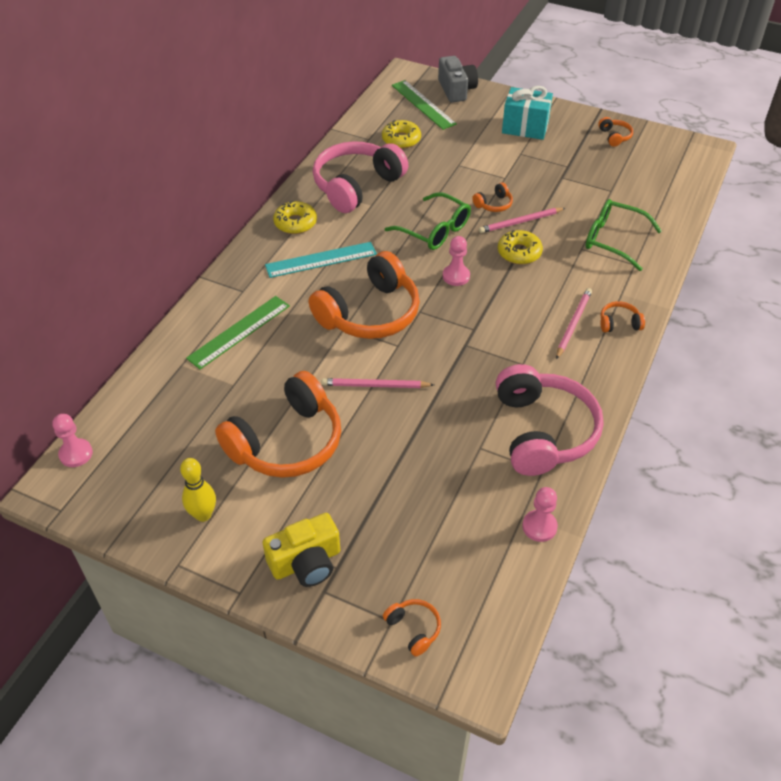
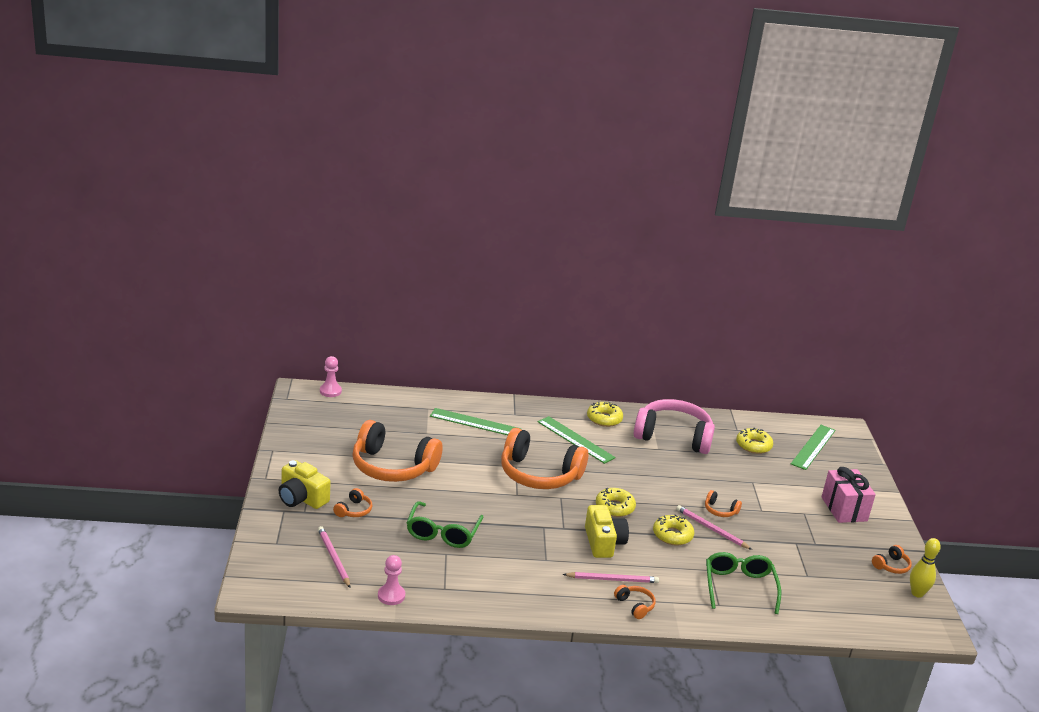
camera: 60 degrees right, 20 degrees down
yellow bowling pin [180,458,216,522] -> yellow bowling pin moved to [910,538,941,598]
turquoise ruler [265,242,377,278] -> green ruler [538,416,615,464]
pink pencil [322,378,434,388] -> pink pencil moved to [318,526,350,588]
orange headphones [383,599,441,657] -> orange headphones moved to [333,488,372,517]
green glasses [385,192,471,250] -> green glasses moved to [407,501,483,548]
grey camera [438,56,478,102] -> none
pink pawn [443,236,470,286] -> yellow donut [596,488,636,517]
pink headphones [496,364,604,476] -> none
turquoise gift [502,86,553,140] -> pink gift [822,467,876,523]
none -> yellow camera [585,505,629,558]

